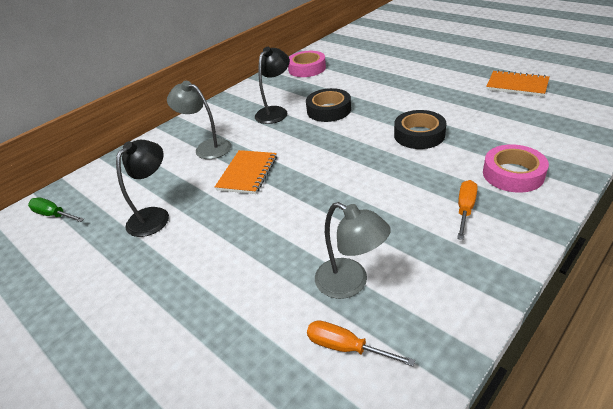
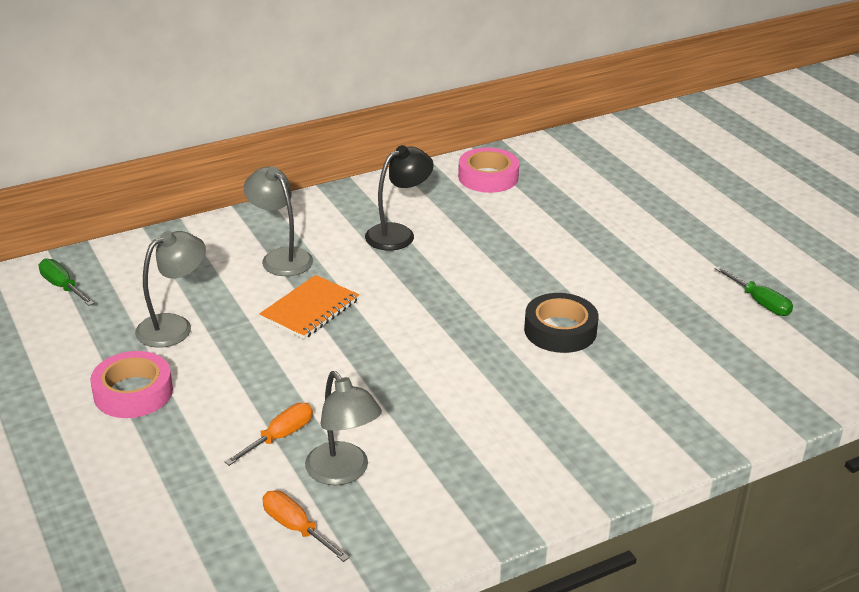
camera: 15 degrees right, 5 degrees down
black lamp [116,140,169,237] -> grey lamp [135,231,206,348]
black tape [306,88,351,122] -> none
orange screwdriver [457,180,478,240] -> orange screwdriver moved to [225,403,313,466]
pink tape [483,144,549,193] -> pink tape moved to [90,351,173,418]
orange notebook [486,70,549,97] -> green screwdriver [714,266,793,316]

